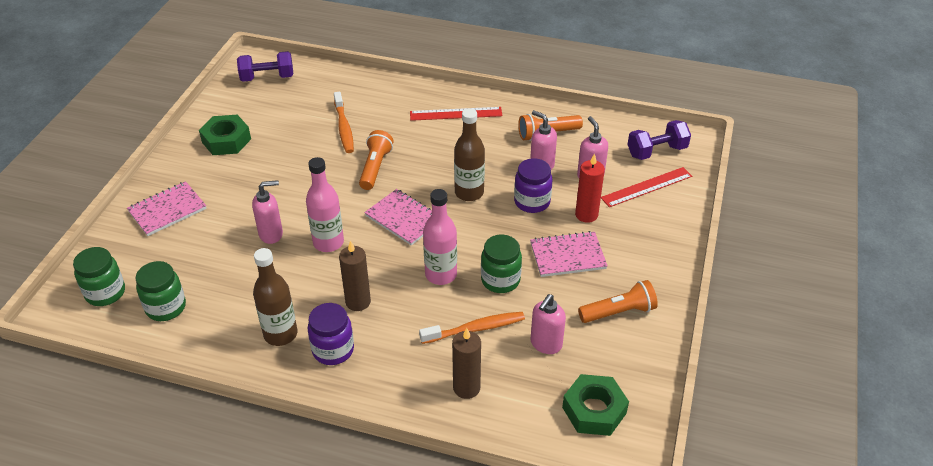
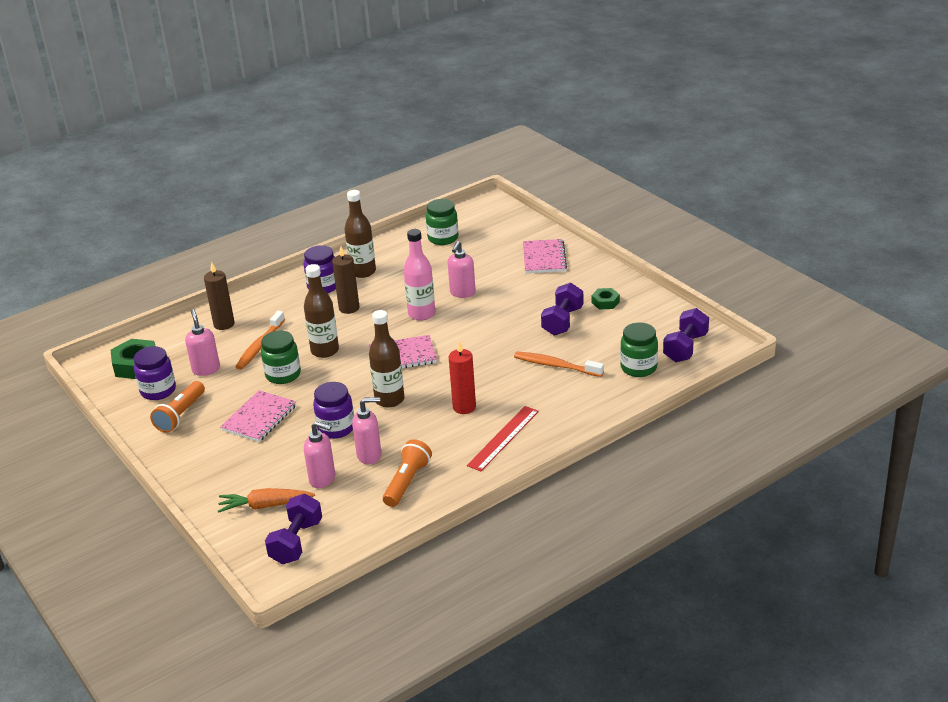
camera: 130 degrees right, 10 degrees down
green jar [73,247,125,306] -> green jar moved to [620,323,658,377]
green nut [199,115,251,155] -> green nut [592,288,620,310], size x0.58
orange flashlight [359,130,394,190] -> none
pink bottle [423,189,457,285] -> brown bottle [304,264,339,358]
red candle [575,153,605,223] -> red candle moved to [449,341,476,414]
red ruler [601,167,692,207] -> orange carrot [218,488,315,513]
none -> purple jar [134,346,176,400]
none -> purple dumbbell [541,282,583,336]

